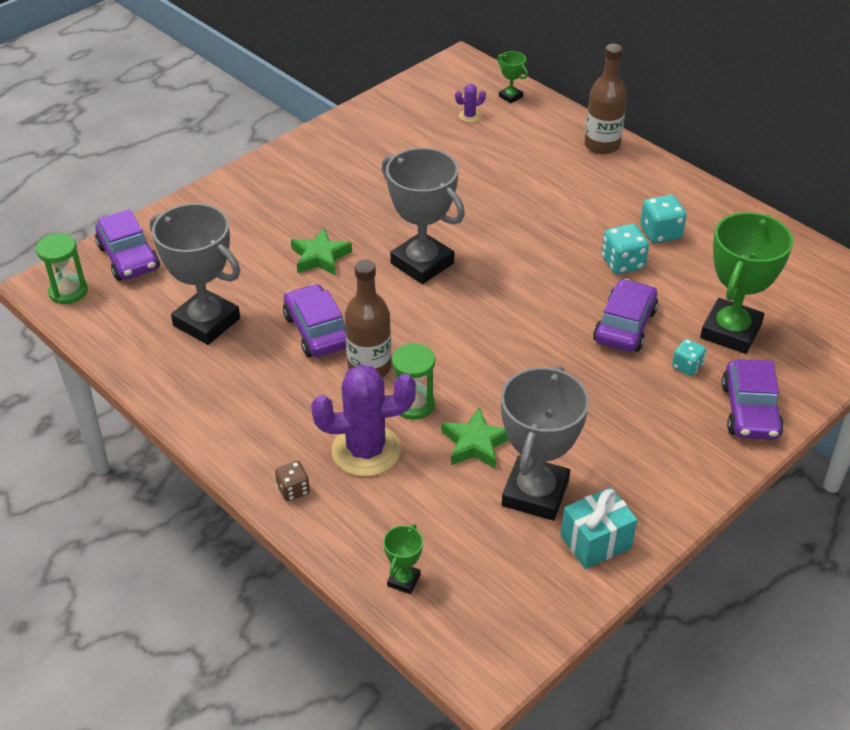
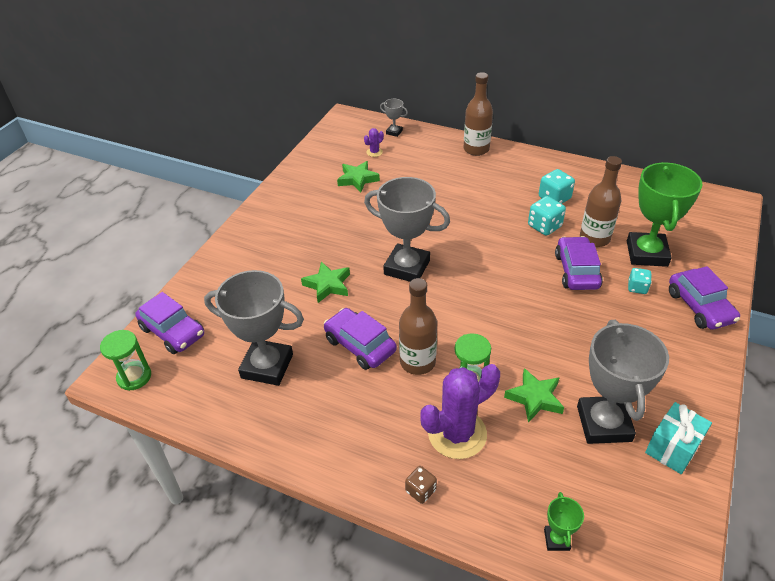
camera: 20 degrees left, 0 degrees up
green trophy [497,51,528,103] -> grey trophy [380,99,408,137]
none -> green star [337,161,380,192]
none -> brown bottle [580,156,622,247]

